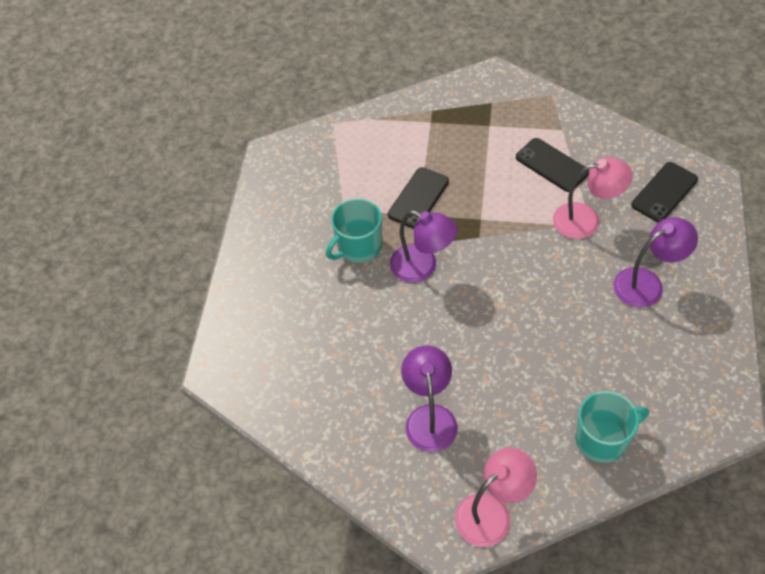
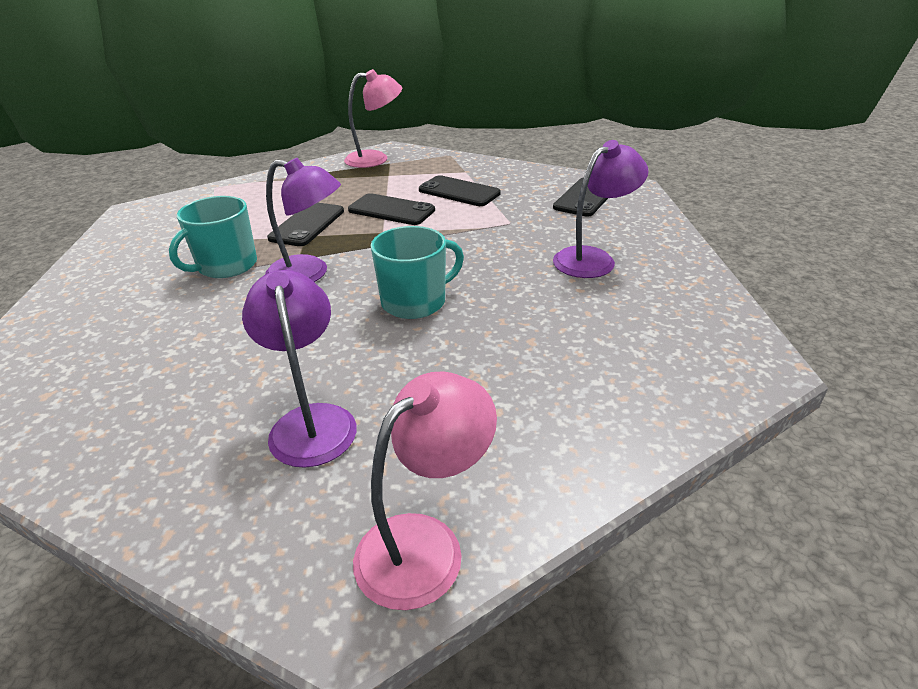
camera: 15 degrees left, 20 degrees down
pink lamp [553,157,633,239] -> pink lamp moved to [344,69,402,168]
turquoise mug [575,391,649,463] -> turquoise mug moved to [371,226,464,319]
none -> black phone [348,193,435,225]

